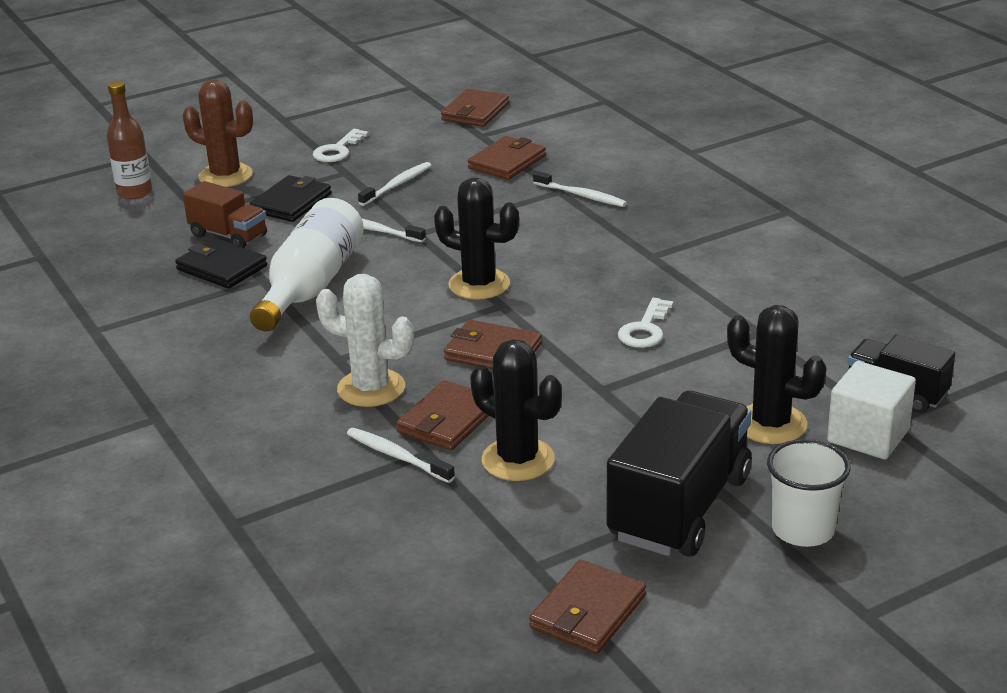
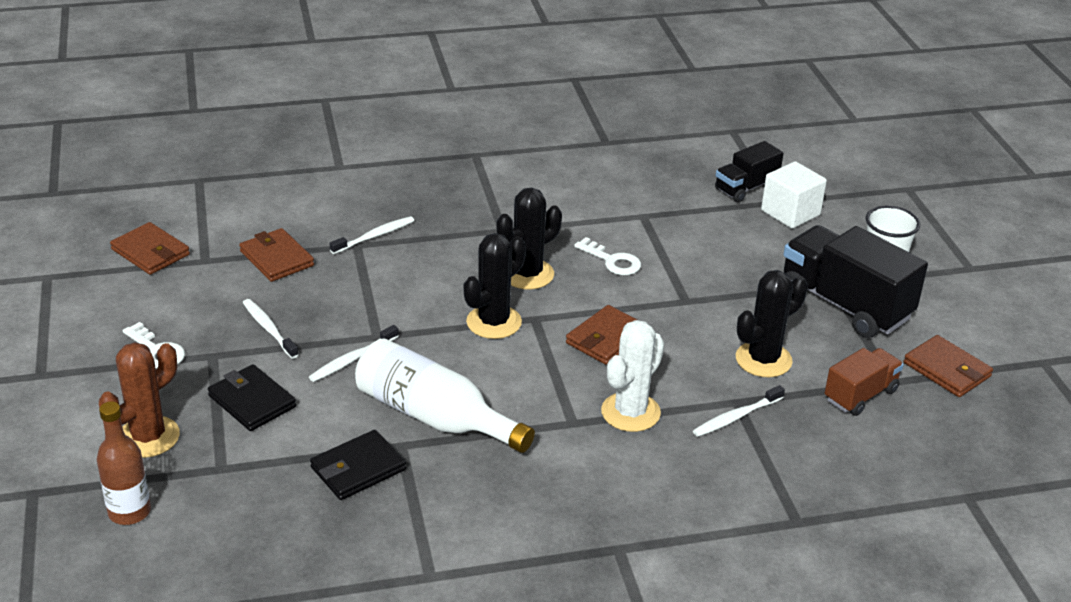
camera: 75 degrees left, 5 degrees up
brown truck [183,181,267,248] -> brown truck moved to [825,348,904,416]
brown wallet [396,380,488,450] -> none
black cactus [727,305,826,444] -> black cactus moved to [497,188,562,289]

